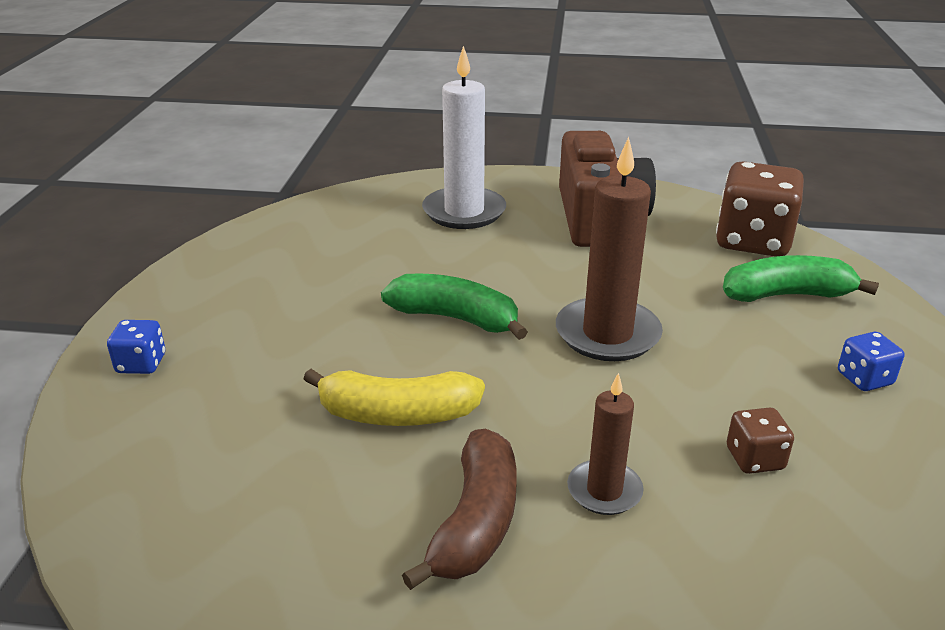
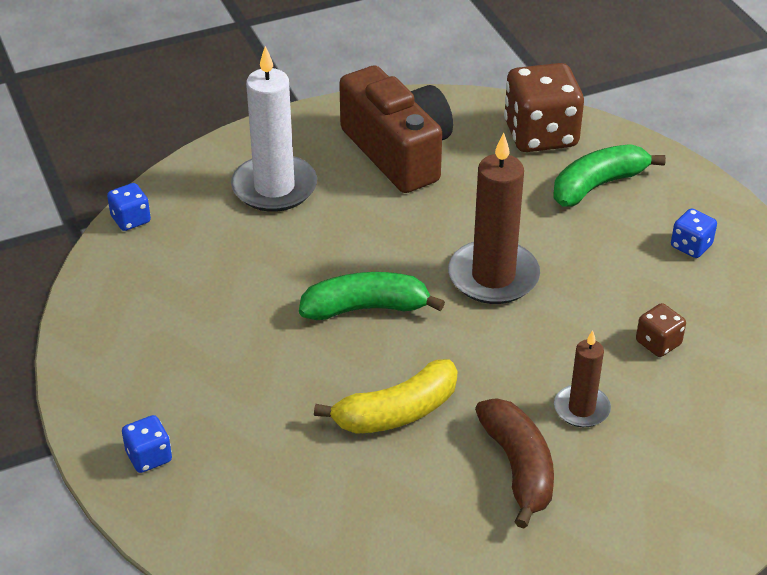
camera: 30 degrees left, 10 degrees up
none -> blue dice [107,183,151,231]

